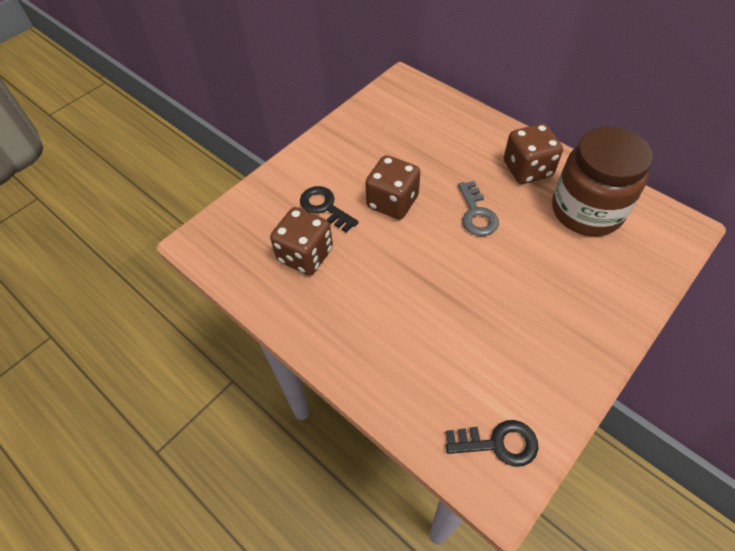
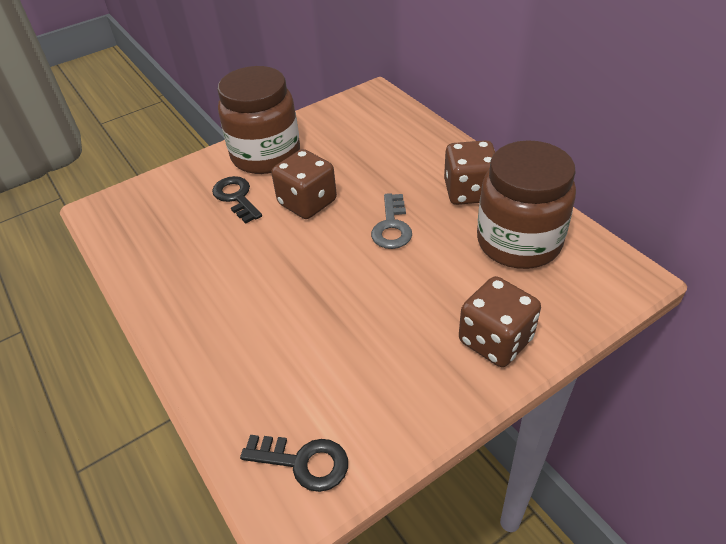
camera: 15 degrees right, 10 degrees down
brown dice [270,207,333,275] -> brown dice moved to [459,276,541,367]
none -> brown jar [218,66,300,174]

